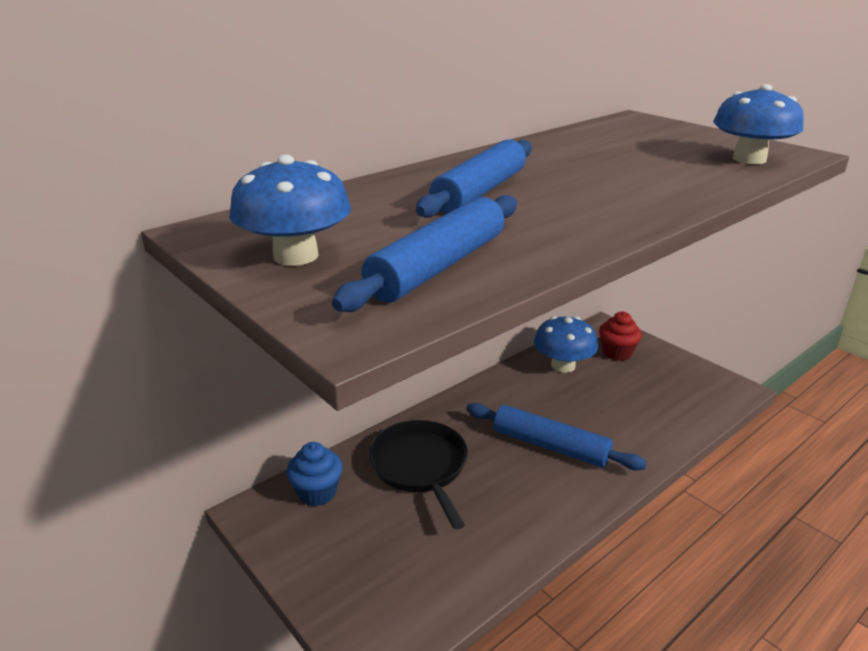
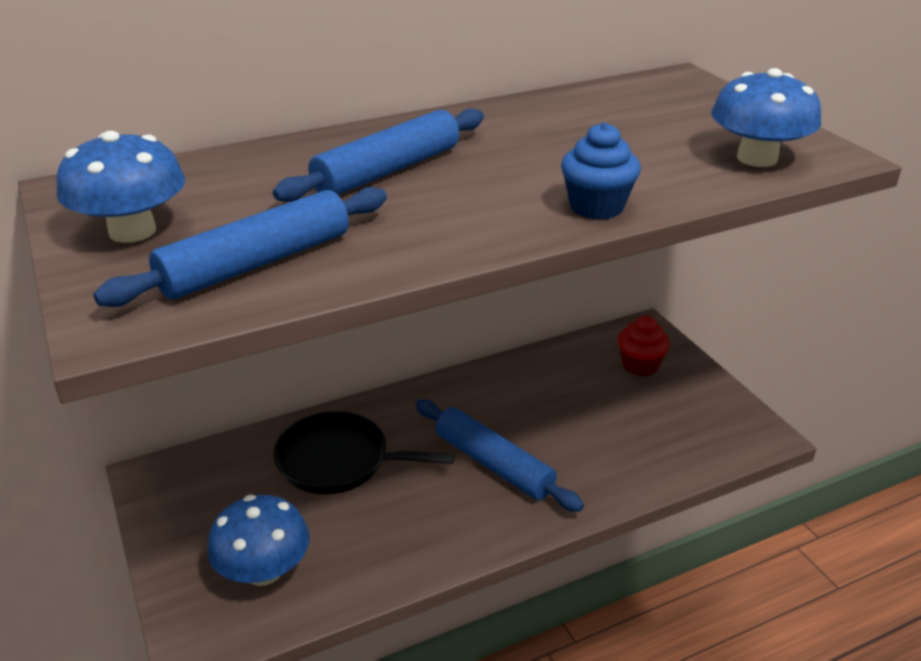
camera: 15 degrees right, 5 degrees up
blue cupcake [286,442,343,506] -> blue cupcake moved to [561,122,641,220]
black pan [368,420,468,530] -> black pan turned 75 degrees counterclockwise [273,411,455,494]
blue mushroom [534,316,598,373] -> blue mushroom moved to [207,495,310,586]

